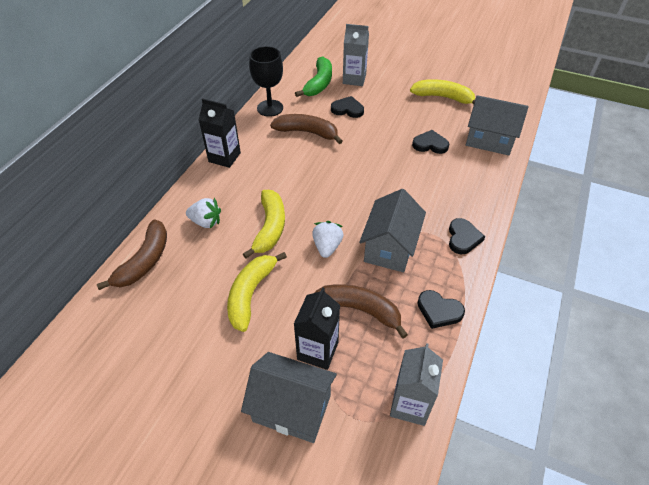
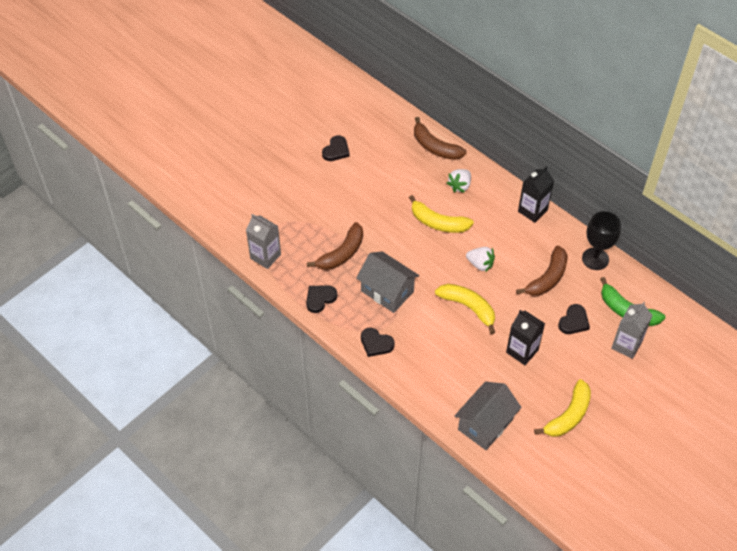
camera: 110 degrees right, 5 degrees up
yellow banana [227,252,287,332] -> yellow banana moved to [435,284,495,334]
grey house [241,352,337,443] -> none
black carton [294,287,340,370] -> black carton moved to [506,310,545,365]
white strawberry [312,221,343,258] -> white strawberry moved to [466,247,495,272]
black heart [412,130,449,154] -> black heart moved to [322,135,350,161]

